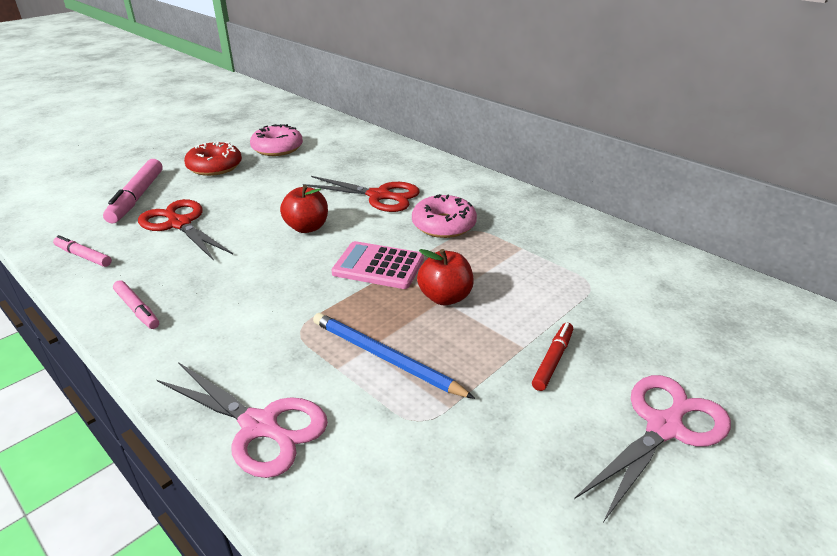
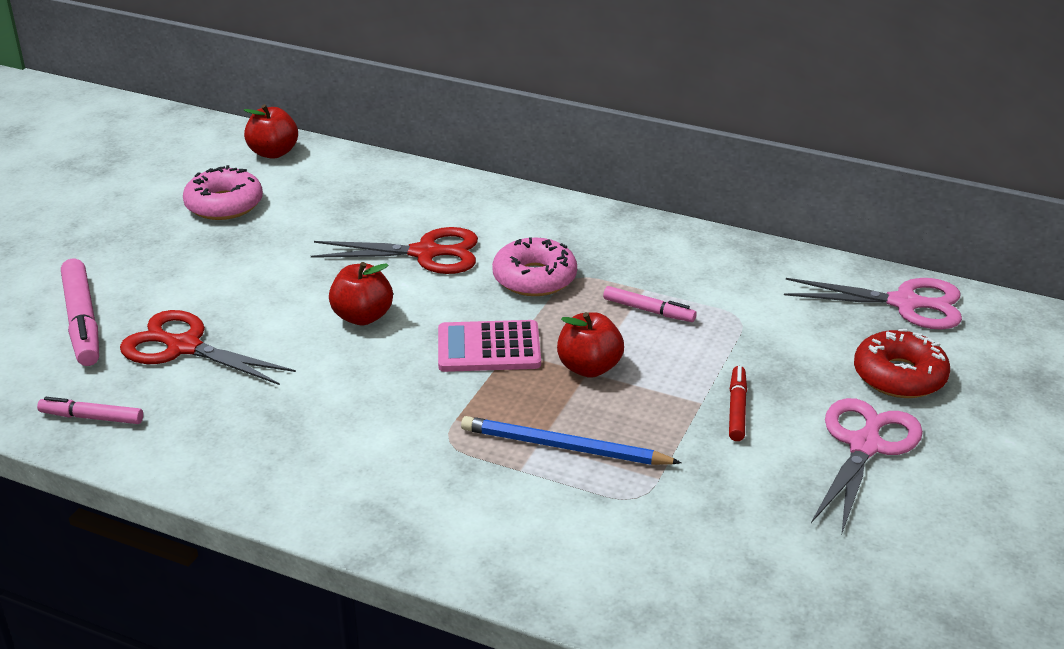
camera: 20 degrees left, 0 degrees up
pink marker [113,280,159,329] -> pink marker moved to [603,286,697,322]
pink scissors [157,362,328,478] -> pink scissors moved to [784,278,962,330]
red donut [184,142,242,176] -> red donut moved to [854,329,950,398]
none -> red apple [243,104,298,159]

